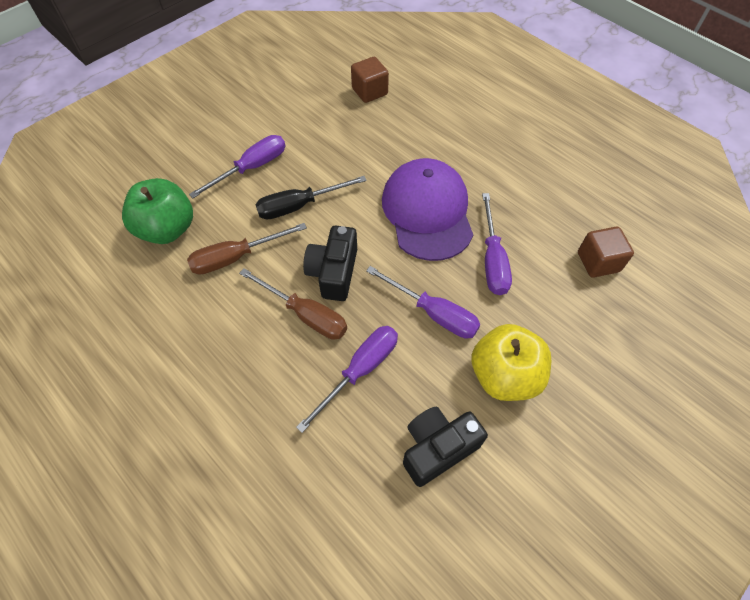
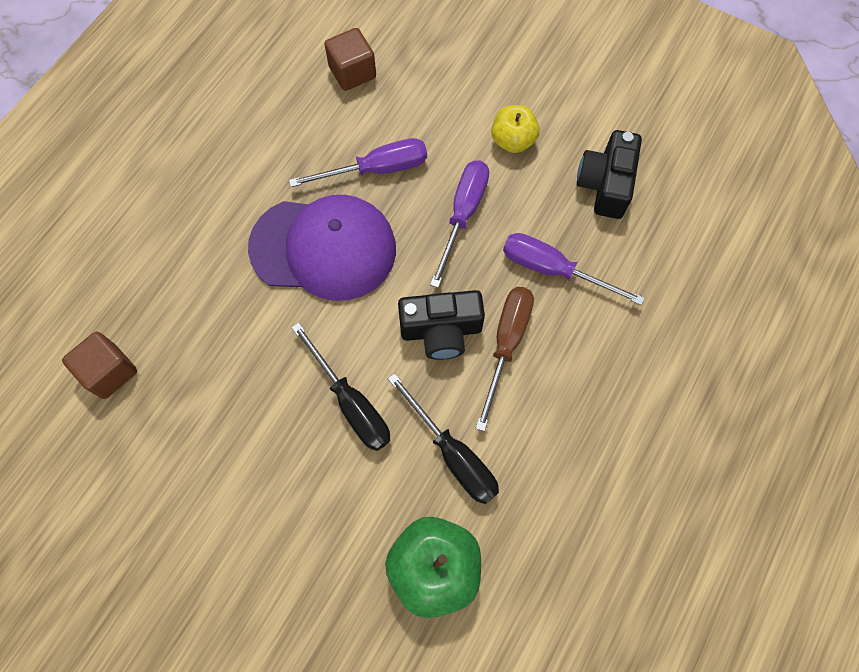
camera: 105 degrees left, 10 degrees up
brown screwdriver [187,223,307,275] -> black screwdriver [388,373,499,504]
purple screwdriver [189,135,285,198] -> none
purple cap [382,158,473,261] -> purple cap turned 150 degrees counterclockwise [248,195,396,301]
black camera [403,407,488,487] -> black camera turned 60 degrees clockwise [577,130,642,219]
yellow apple [471,324,551,401] -> yellow apple [491,105,540,153], size x0.62

